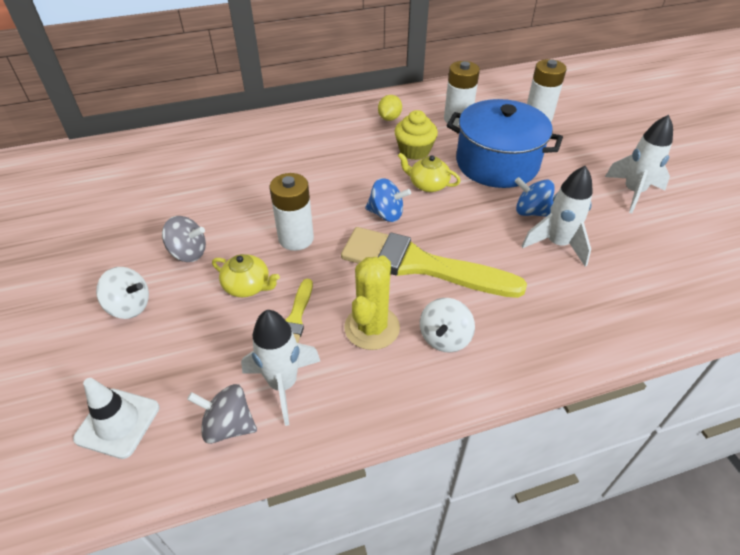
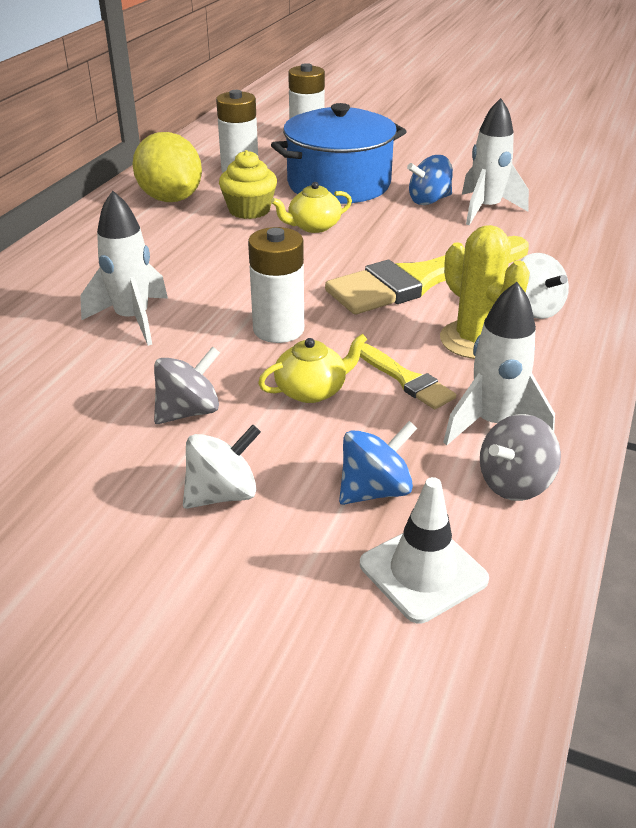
camera: 50 degrees left, 10 degrees down
blue spinning top [365,178,411,222] -> blue spinning top moved to [339,421,417,505]
yellow lemon [378,95,402,121] -> yellow lemon [133,132,202,202], size x1.93
white rocket [605,115,673,213] -> white rocket moved to [80,191,168,346]

